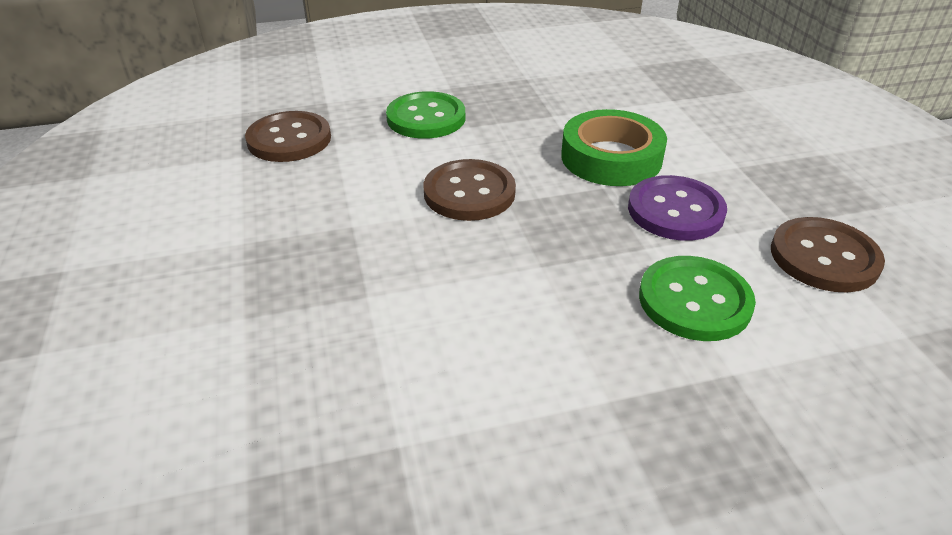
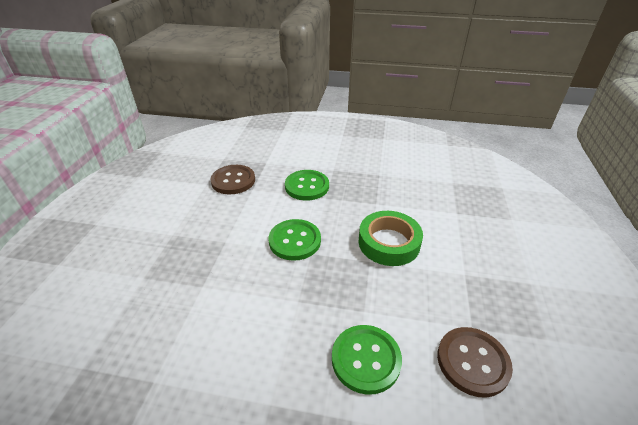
camera: 25 degrees right, 0 degrees up
brown button [423,159,516,221] -> green button [269,219,321,261]
purple button [628,175,727,241] -> none

